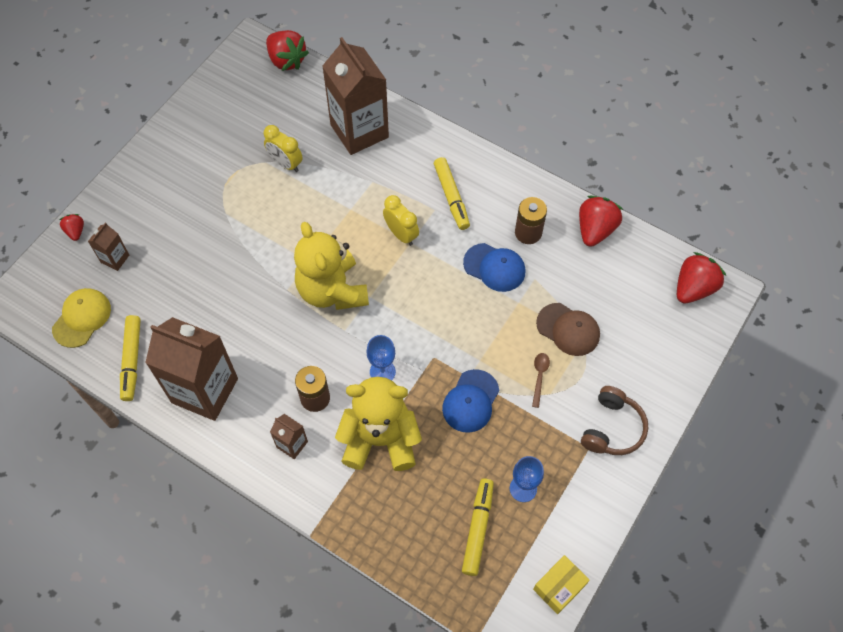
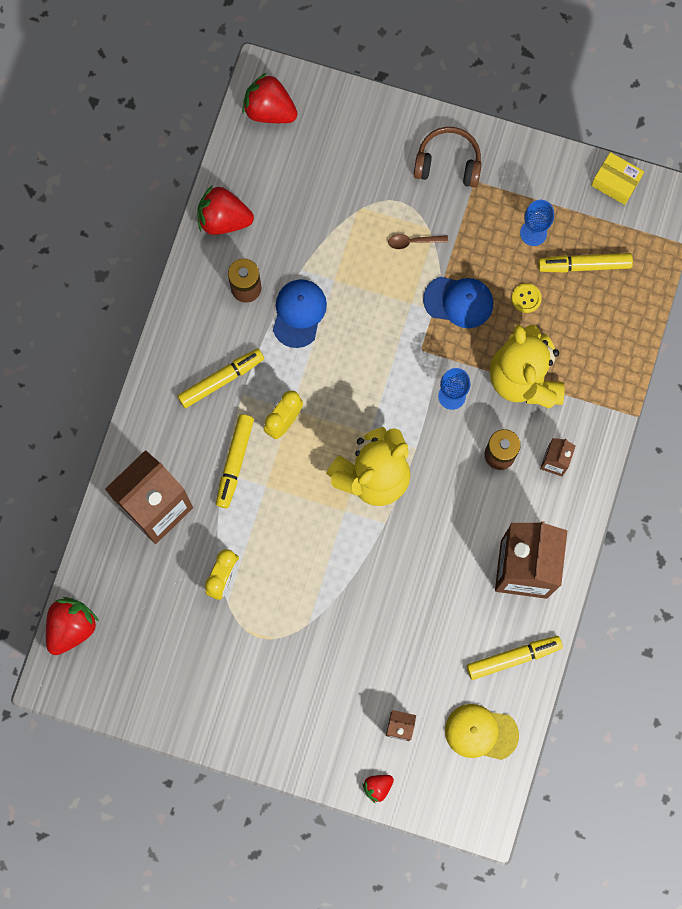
camera: 105 degrees left, 15 degrees up
brown cap [536,303,600,356] -> none
none -> yellow marker [216,414,254,508]
none -> yellow button [512,283,542,313]

